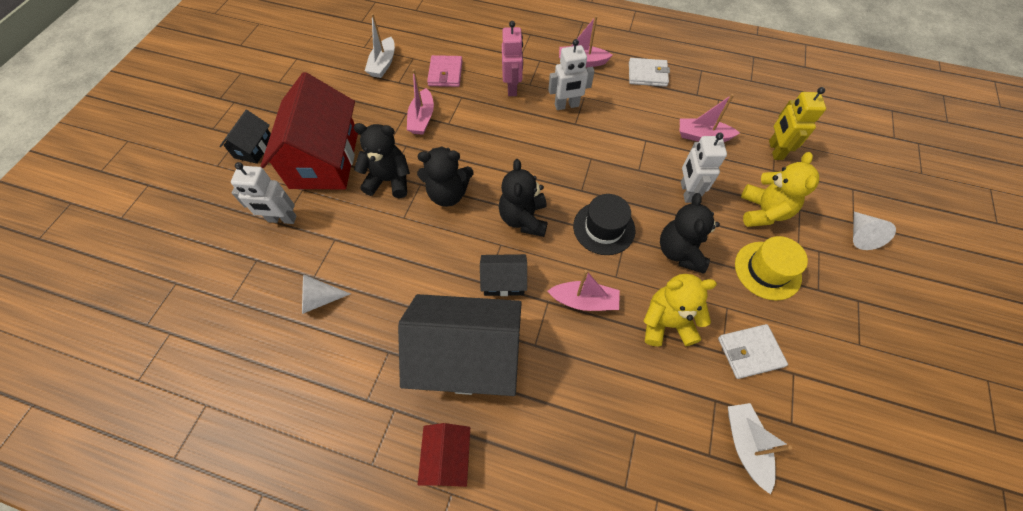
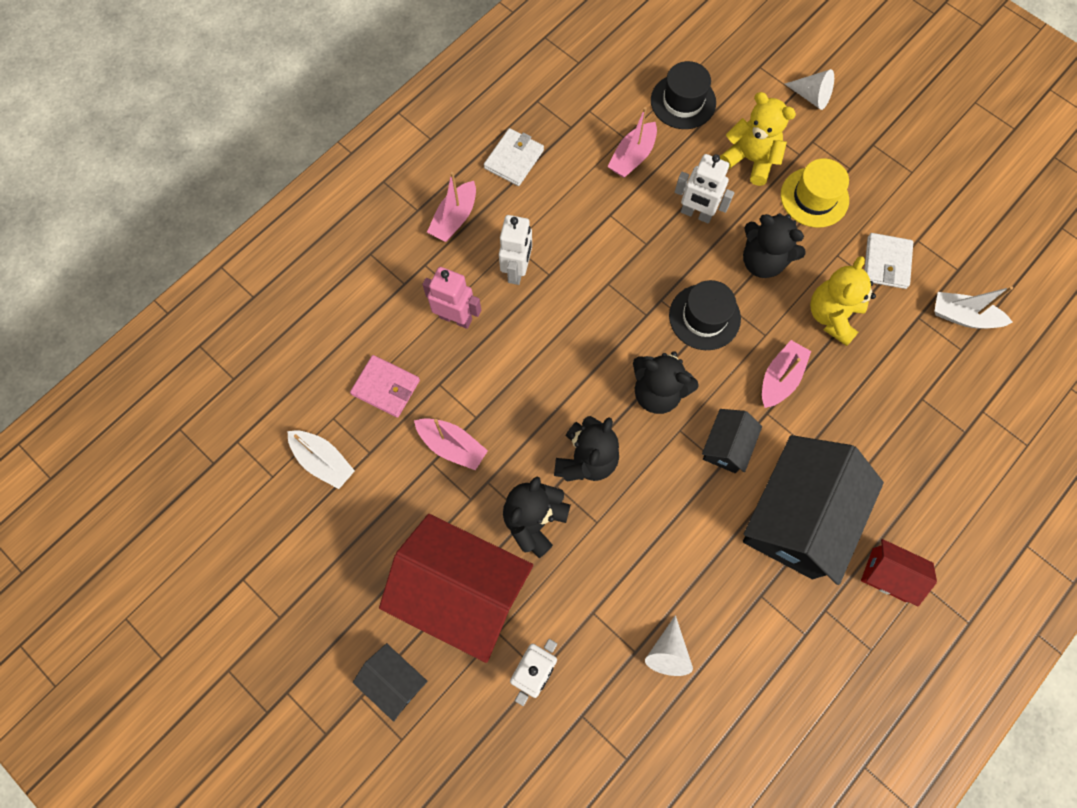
camera: 65 degrees left, 10 degrees up
yellow robot [769,87,826,160] -> black hat [651,61,716,129]

